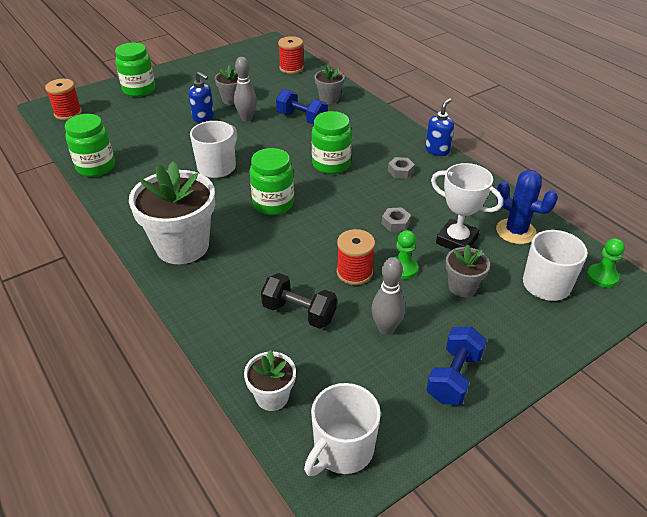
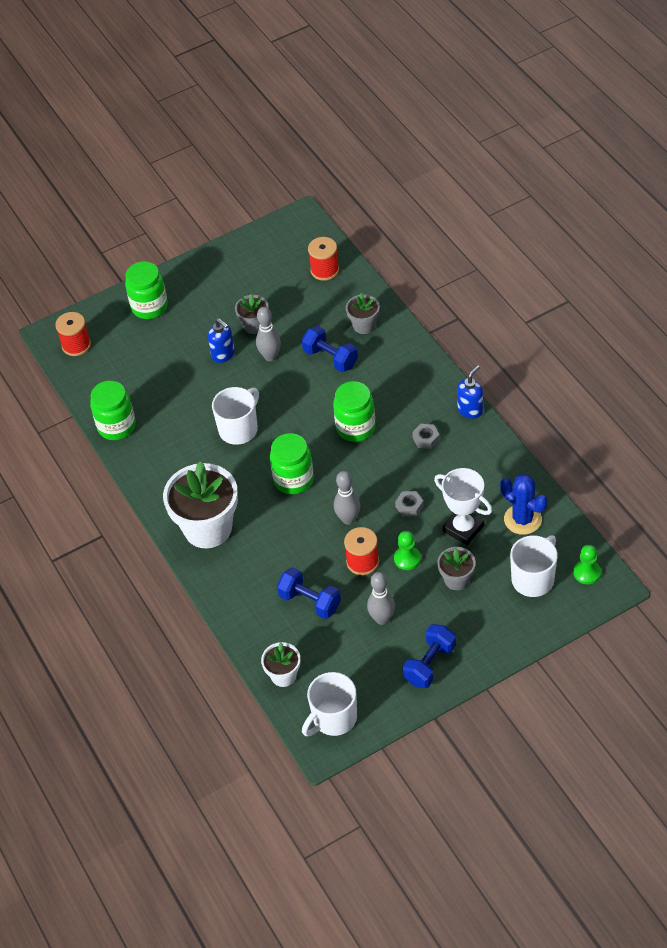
camera: 10 degrees right, 10 degrees up
black dumbbell [261,273,337,329] -> blue dumbbell [277,567,341,619]
none -> grey bowling pin [334,471,360,525]

